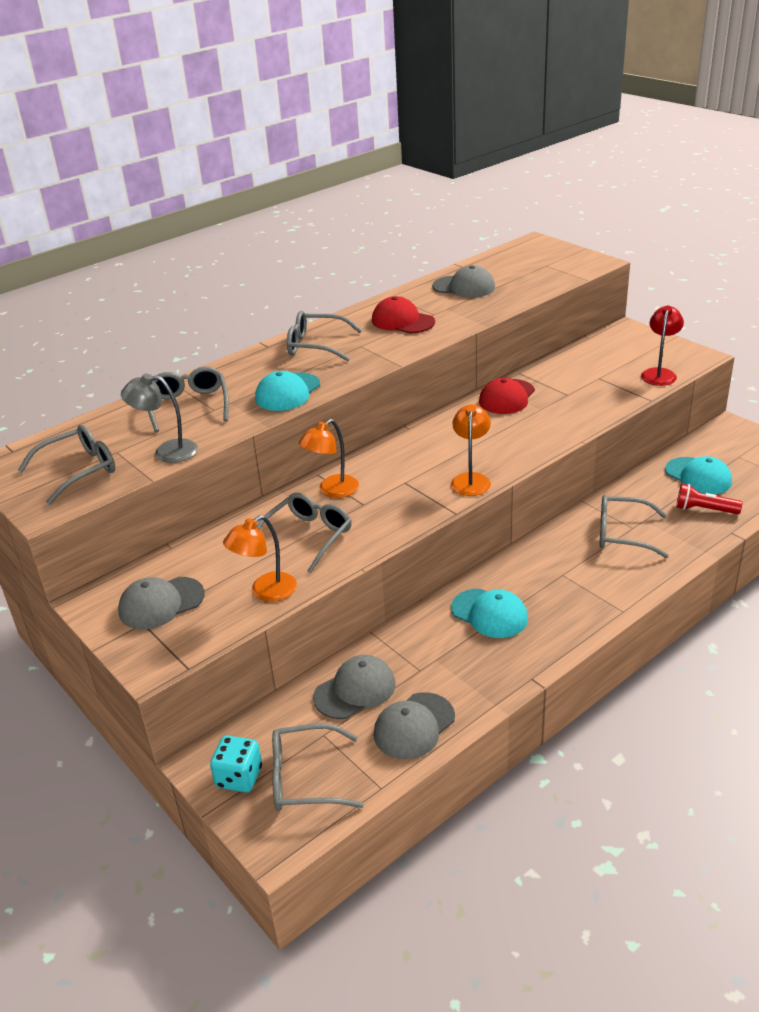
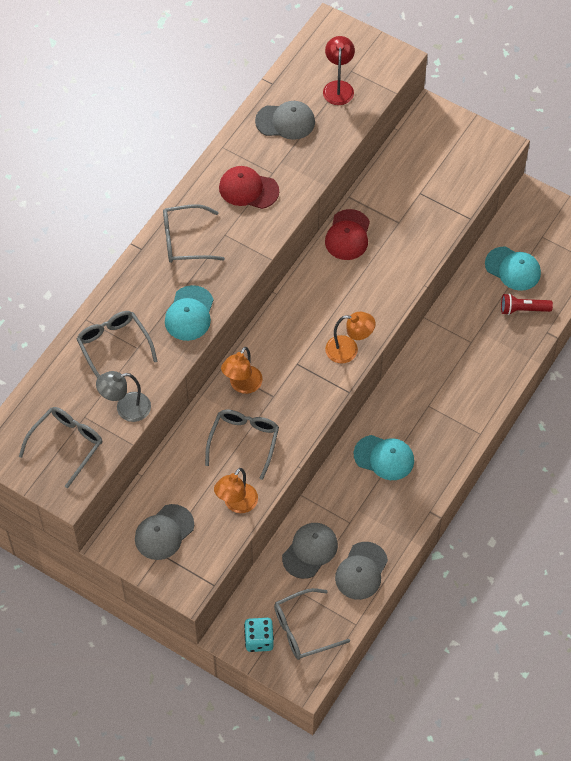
camera: 20 degrees left, 25 degrees up
orange lamp [451,404,491,496] -> orange lamp turned 105 degrees clockwise [325,312,376,363]
grey glasses [600,495,669,558] -> none
red lamp [641,306,684,386] -> red lamp moved to [323,36,355,105]

